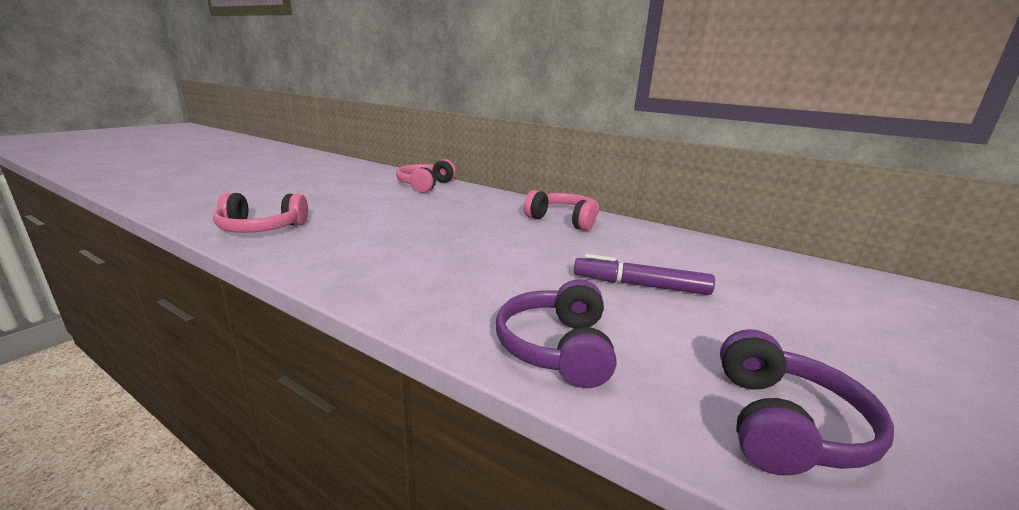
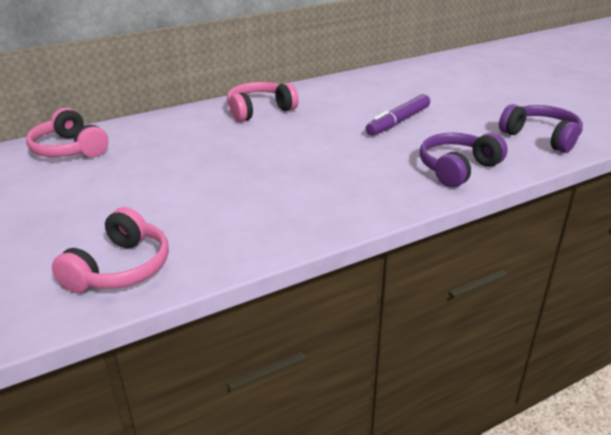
camera: 60 degrees left, 10 degrees up
purple headphones [496,279,616,388] -> purple headphones turned 105 degrees clockwise [420,133,508,188]

